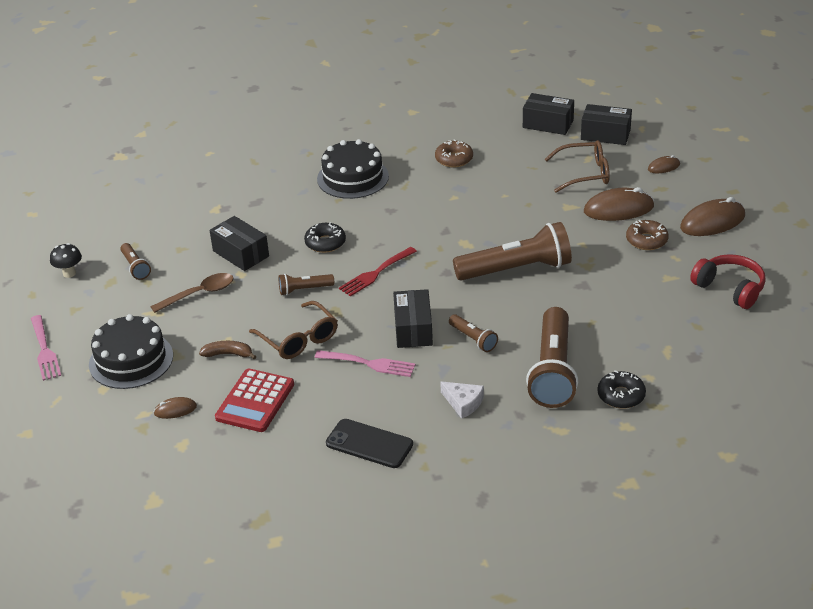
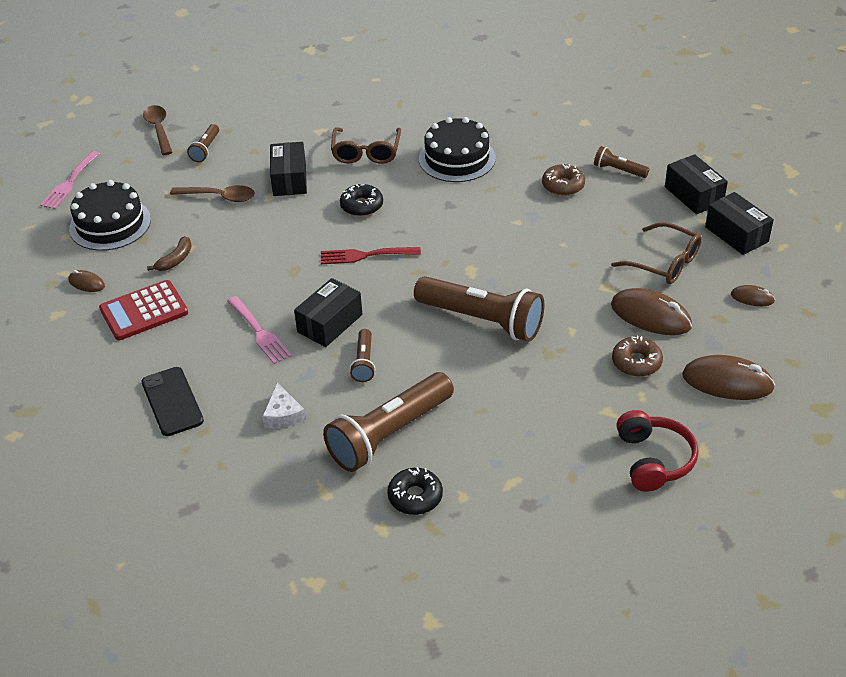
camera: 40 degrees right, 5 degrees up
black mushroom [50,243,82,278] -> brown spoon [143,105,172,155]
brown banana [199,341,256,359] -> brown banana turned 75 degrees clockwise [147,236,192,271]
brown glasses [249,301,338,359] -> brown glasses moved to [331,127,401,164]
brown flashlight [279,274,334,295] -> brown flashlight moved to [594,146,649,178]

